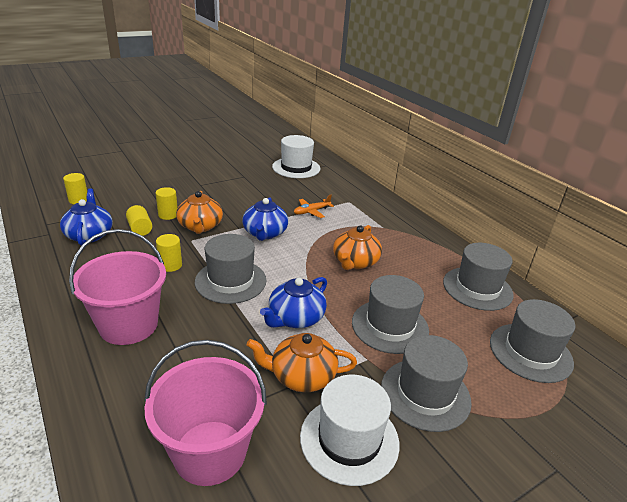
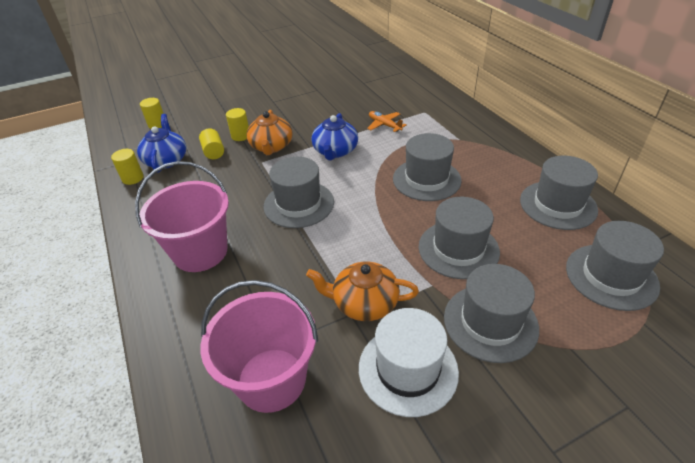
camera: 10 degrees right, 10 degrees up
yellow cylinder [156,234,182,272] -> yellow cylinder moved to [111,149,144,185]
blue teapot [260,277,327,328] -> none
white hat [272,135,320,178] -> none
orange plane [294,195,334,218] -> orange plane turned 75 degrees clockwise [367,111,406,132]
orange teapot [333,225,382,270] -> grey hat [393,133,462,201]

